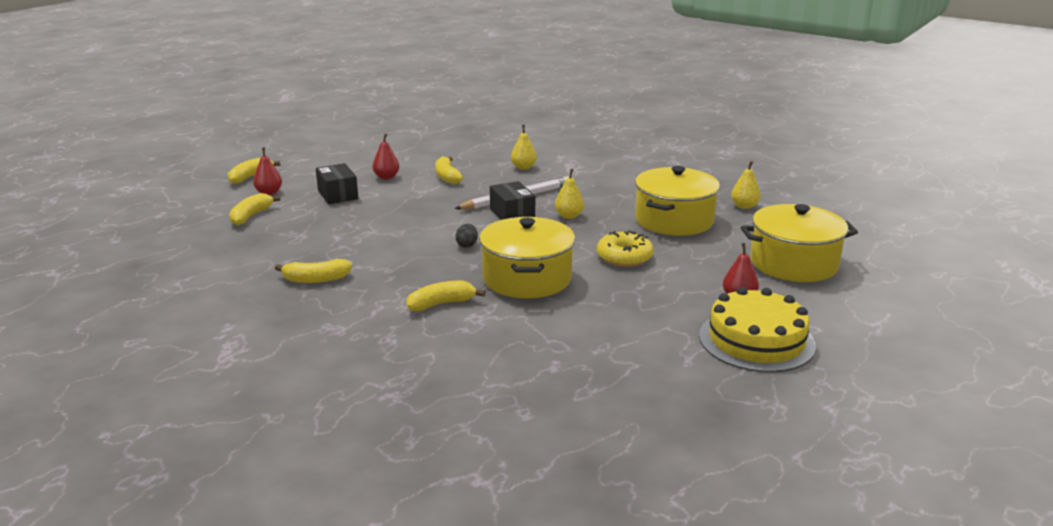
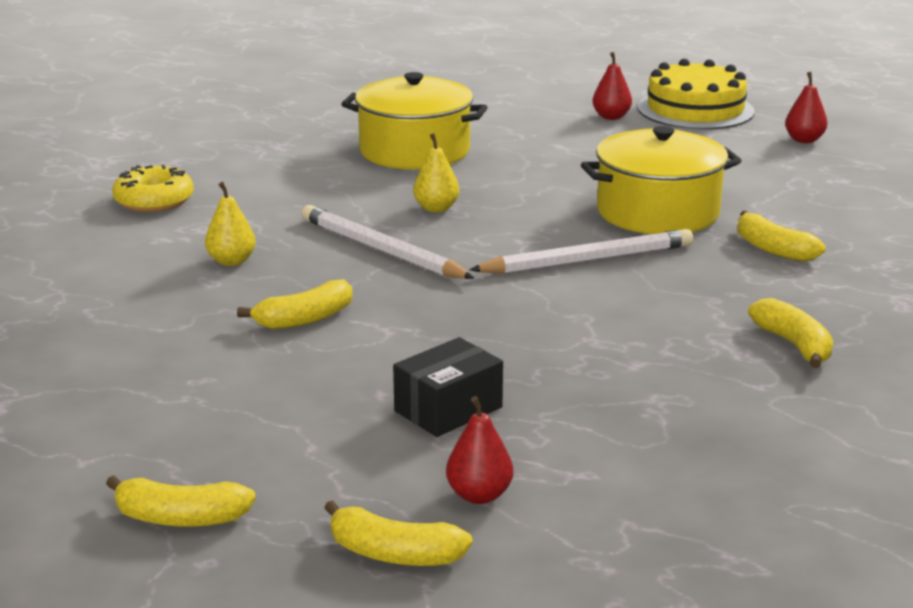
camera: 105 degrees left, 0 degrees up
yellow banana [229,193,280,226] -> yellow banana moved to [106,475,256,527]
red pear [372,134,399,179] -> red pear moved to [785,72,827,143]
black egg [456,224,478,248] -> white pencil [469,229,693,274]
black box [490,181,535,220] -> none
yellow donut [597,230,654,267] -> yellow donut moved to [112,164,194,212]
yellow pear [731,161,761,209] -> none
yellow pot [741,204,858,282] -> none

